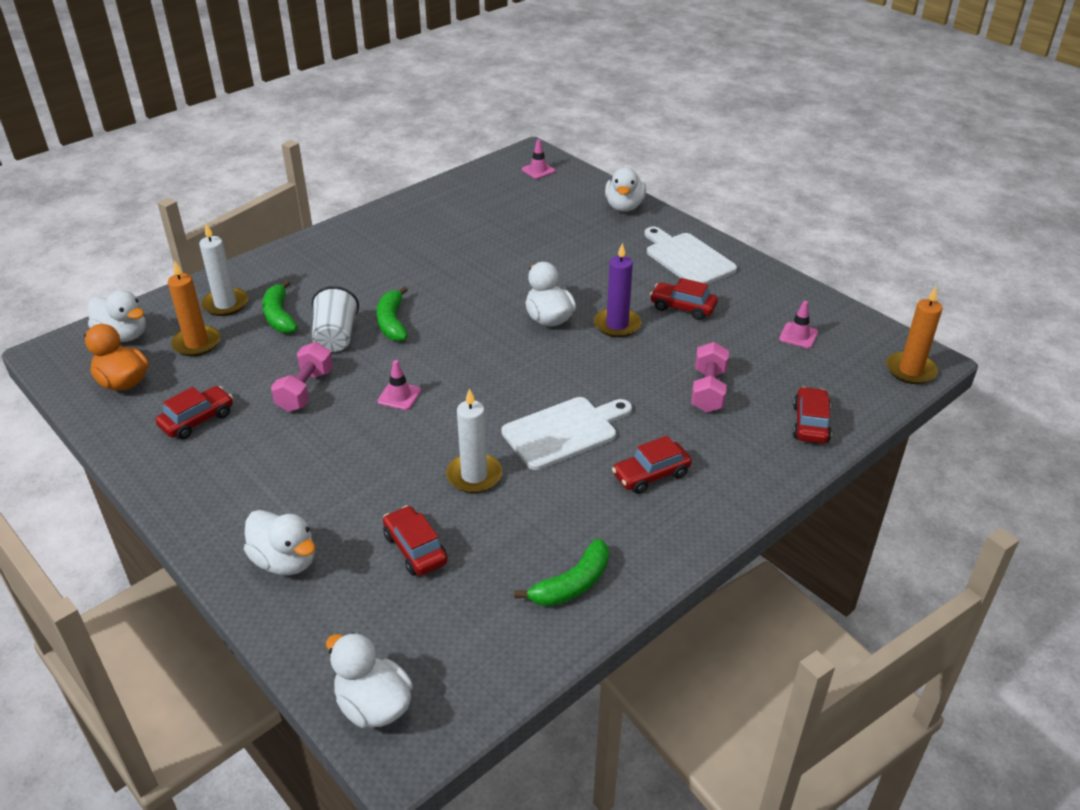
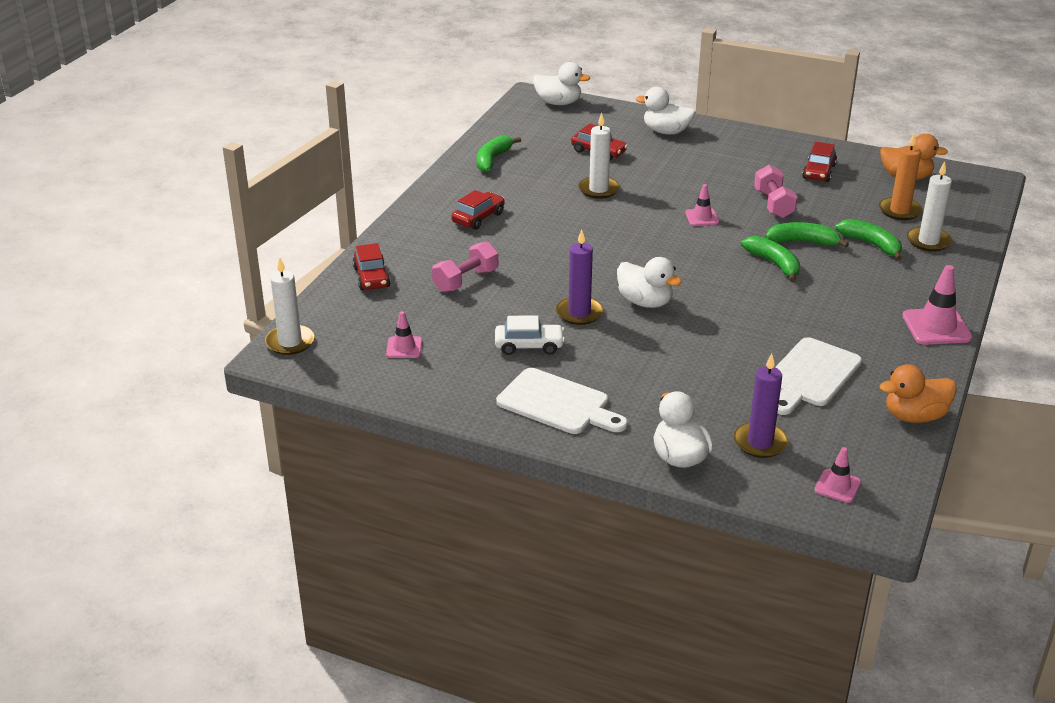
camera: 155 degrees right, 5 degrees down
white duck [88,290,146,342] -> none
white cup [312,286,359,352] -> green banana [766,222,849,248]
white cutting board [501,397,632,470] -> white cutting board moved to [775,337,862,415]
red car [650,278,718,320] -> white car [495,315,565,355]
pink dumbbell [691,342,729,413] -> pink dumbbell turned 60 degrees clockwise [432,241,498,292]
orange candle [886,287,943,384] -> white candle [265,258,315,355]
none -> purple candle [734,354,788,458]
none -> orange duck [880,364,957,423]
none -> pink traffic cone [902,265,973,345]

